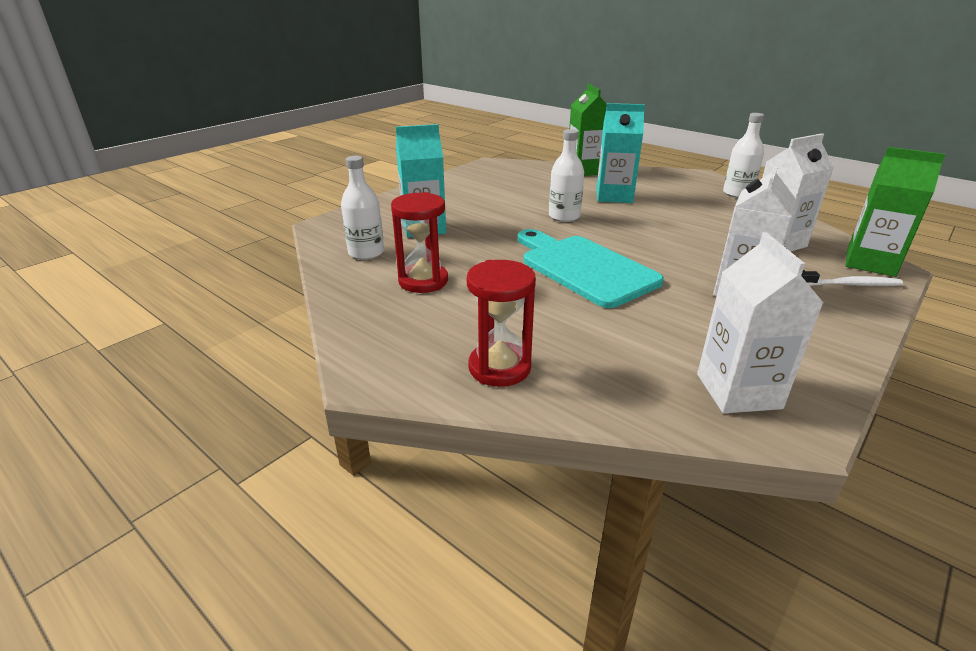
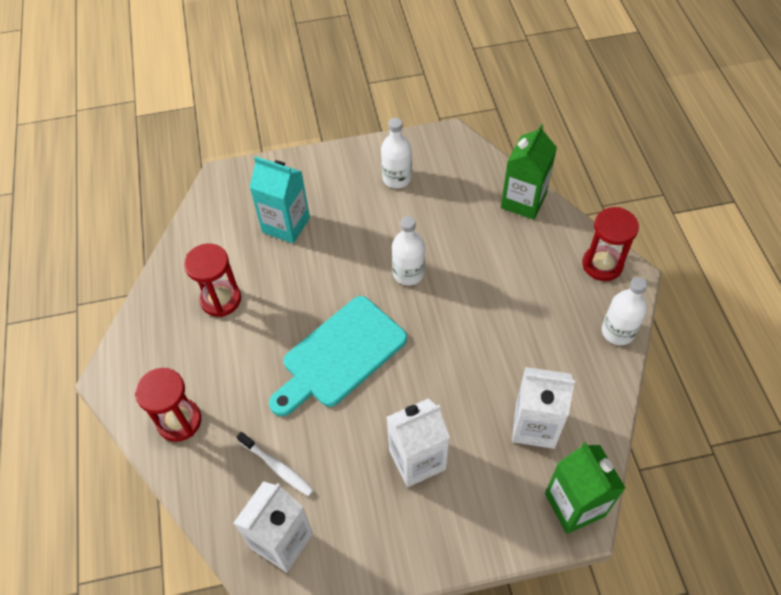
camera: 40 degrees right, 25 degrees up
white bottle [341,156,384,260] -> white bottle moved to [381,118,412,188]
turquoise cutting board [517,229,664,308] -> turquoise cutting board turned 135 degrees counterclockwise [269,296,407,416]
turquoise carton [597,103,645,203] -> none
white toothbrush [802,271,903,286] -> white toothbrush moved to [237,432,314,496]
none -> red hourglass [582,207,639,281]

